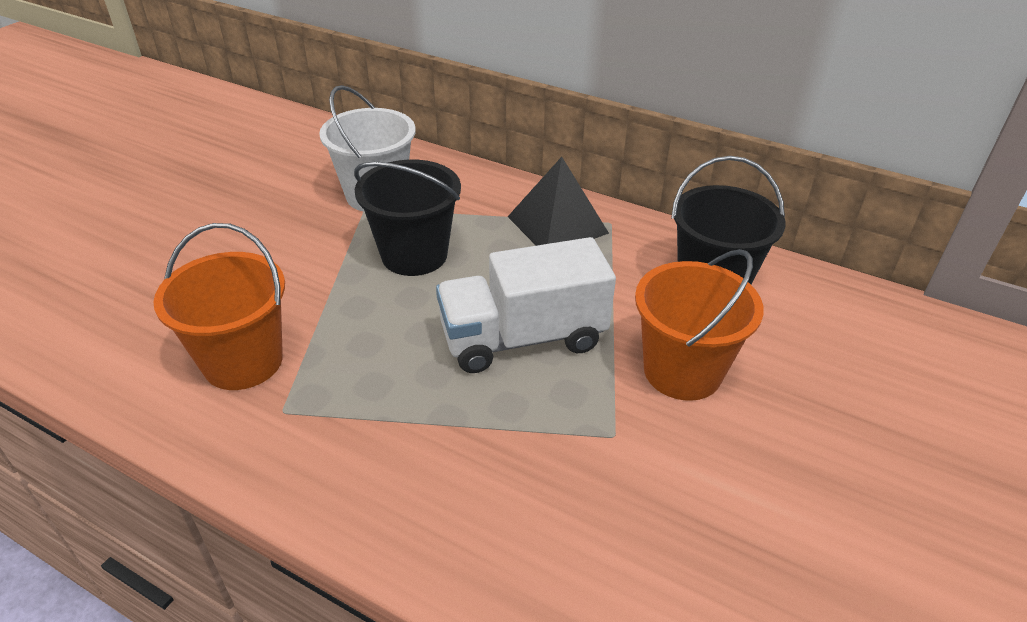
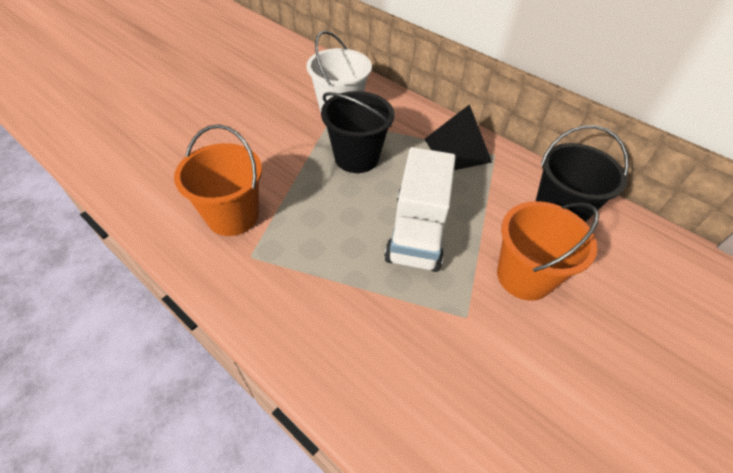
camera: 10 degrees right, 10 degrees up
white truck [436,237,616,373] -> white truck turned 75 degrees counterclockwise [384,147,456,272]

